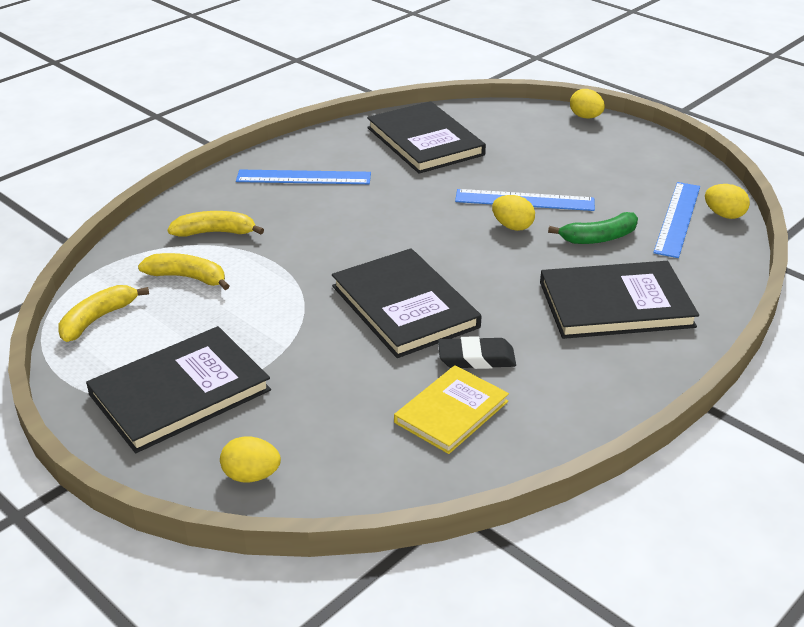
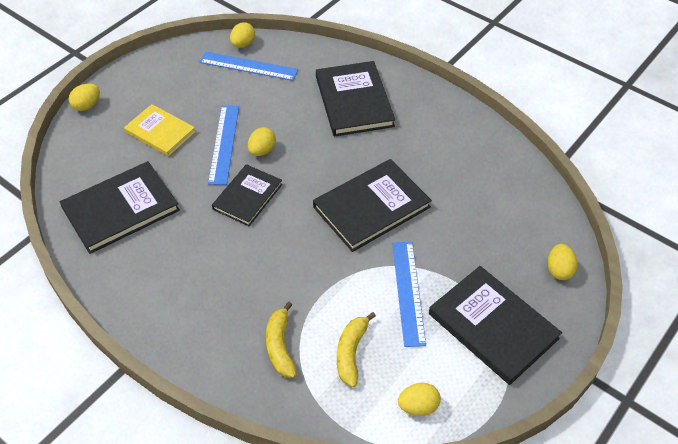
camera: 95 degrees left, 15 degrees up
yellow banana [58,285,149,342] -> yellow egg [398,383,441,416]
blue ruler [236,170,371,184] -> blue ruler moved to [392,242,426,347]
yellow book [394,365,509,454] -> yellow book moved to [124,104,196,156]
black eraser [438,336,516,369] -> none
green banana [548,212,638,244] -> none
none -> black book [212,164,282,226]

